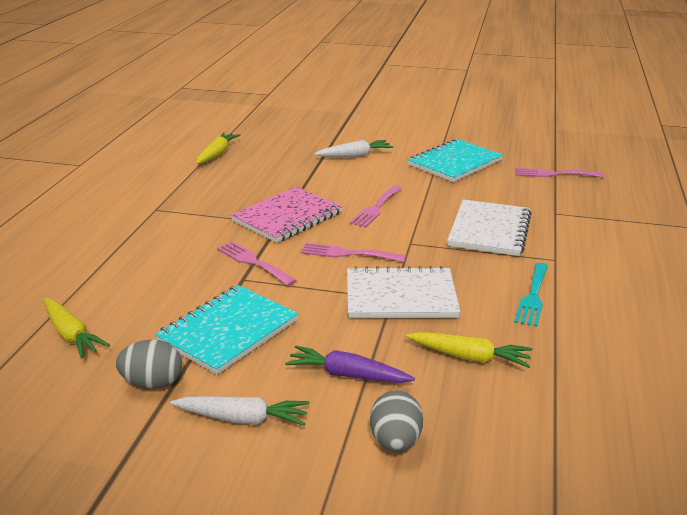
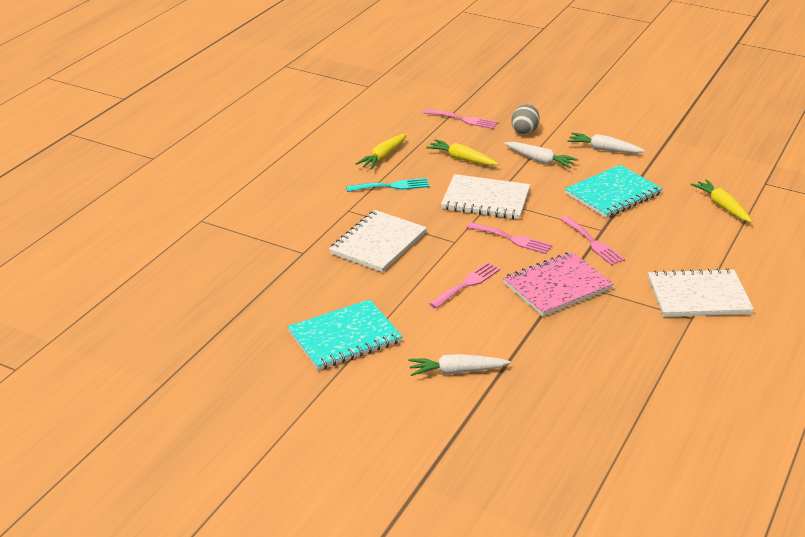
camera: 165 degrees left, 5 degrees up
grey egg [116,340,182,389] -> none
yellow carrot [196,132,240,164] -> yellow carrot moved to [356,134,407,170]
purple carrot [285,346,415,383] -> white carrot [504,142,578,168]
turquoise fork [514,263,548,327] -> turquoise fork turned 45 degrees clockwise [346,178,429,192]
pink fork [515,168,604,178] -> pink fork moved to [424,109,498,129]
none -> white notebook [648,268,754,317]

